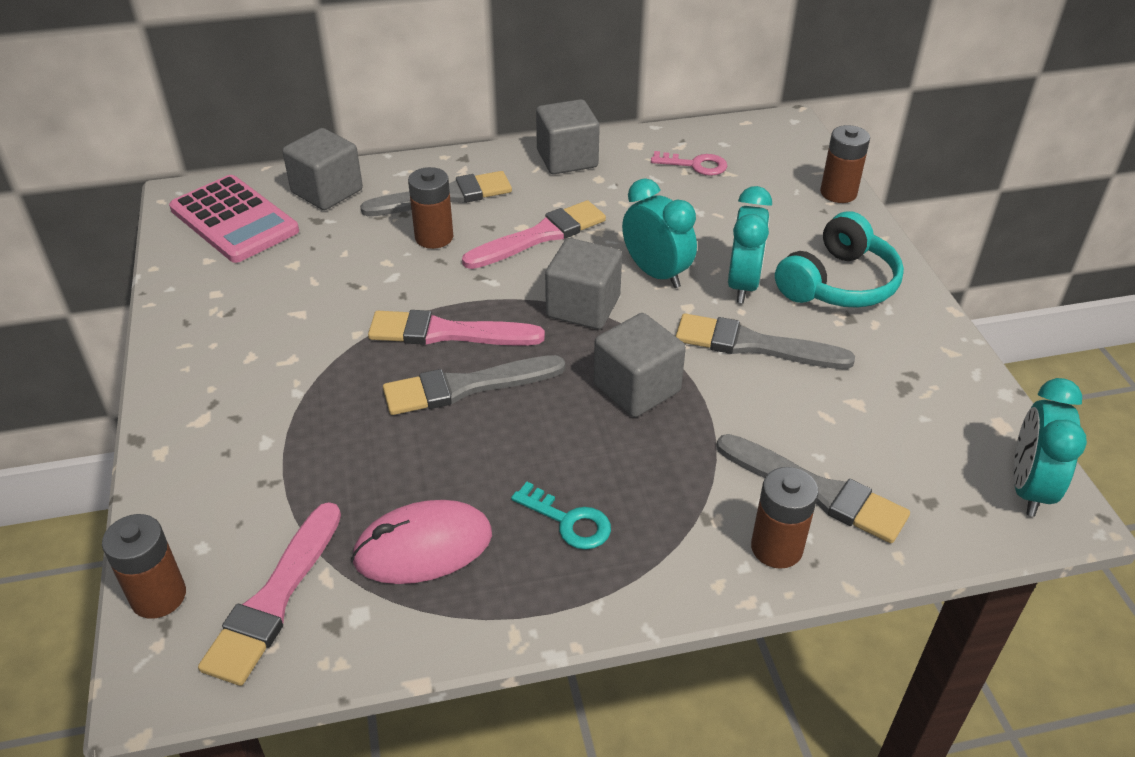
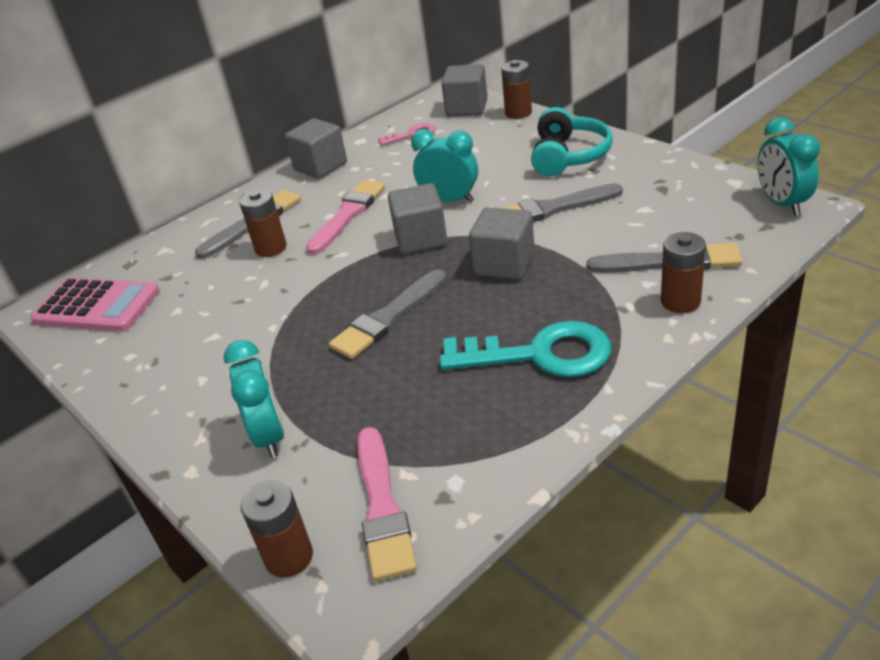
camera: 25 degrees left, 5 degrees down
grey cube [282,128,363,210] -> grey cube moved to [441,64,487,117]
pink mouse [351,500,492,584] -> none
pink brush [368,310,545,345] -> none
turquoise key [511,482,611,550] -> turquoise key [440,321,611,377], size x1.95
turquoise clock [728,186,772,303] -> turquoise clock moved to [224,340,284,458]

